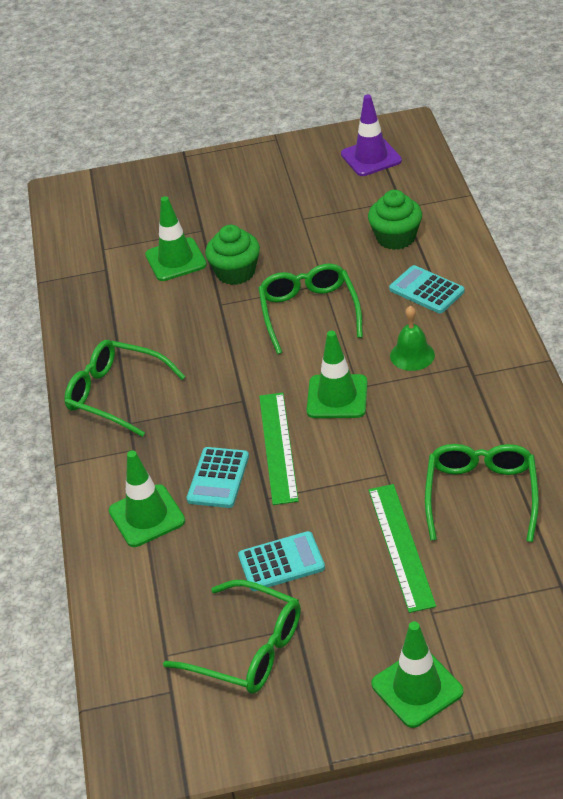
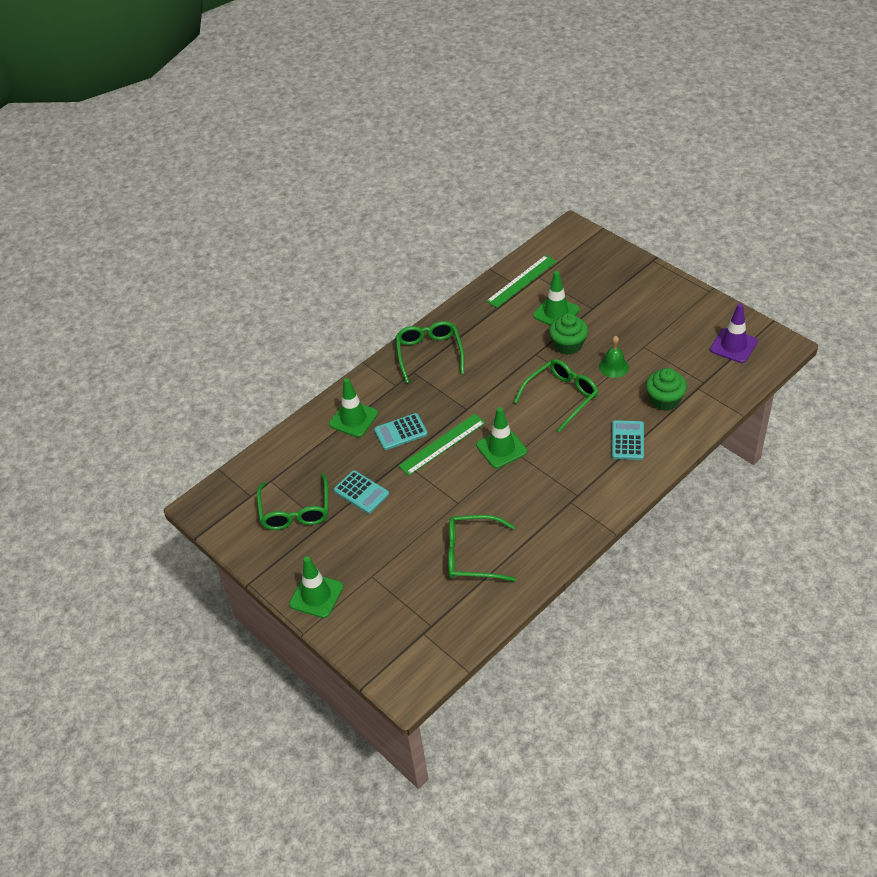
camera: 55 degrees right, 5 degrees up
green ruler [368,484,436,613] -> green ruler moved to [486,255,557,308]
green bell [390,306,435,371] -> green bell moved to [599,336,629,378]
green glasses [425,444,539,542] -> green glasses turned 150 degrees counterclockwise [448,515,516,582]

